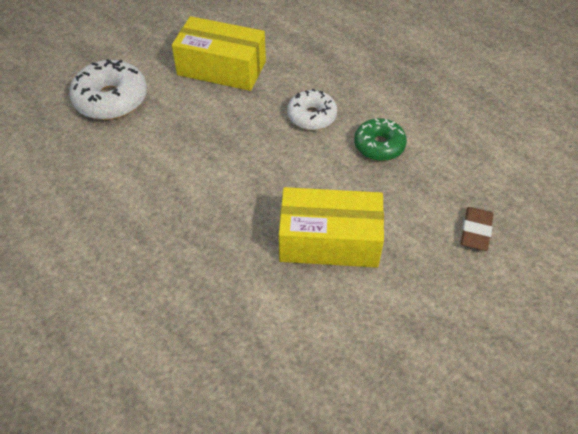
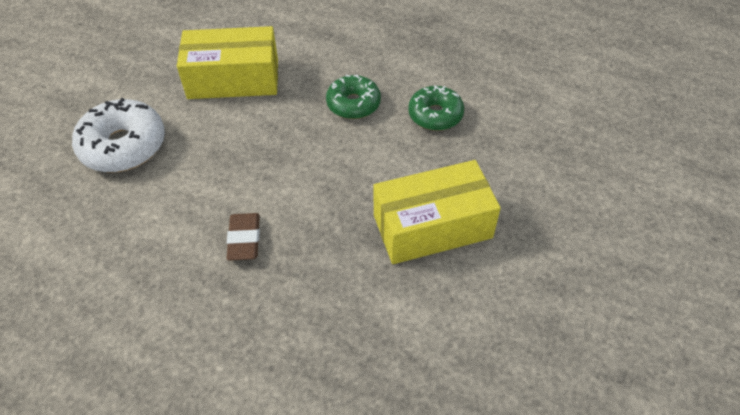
camera: 20 degrees left, 0 degrees up
white donut [287,89,337,130] -> green donut [326,75,381,119]
brown eraser [461,207,493,251] -> brown eraser moved to [227,213,260,261]

